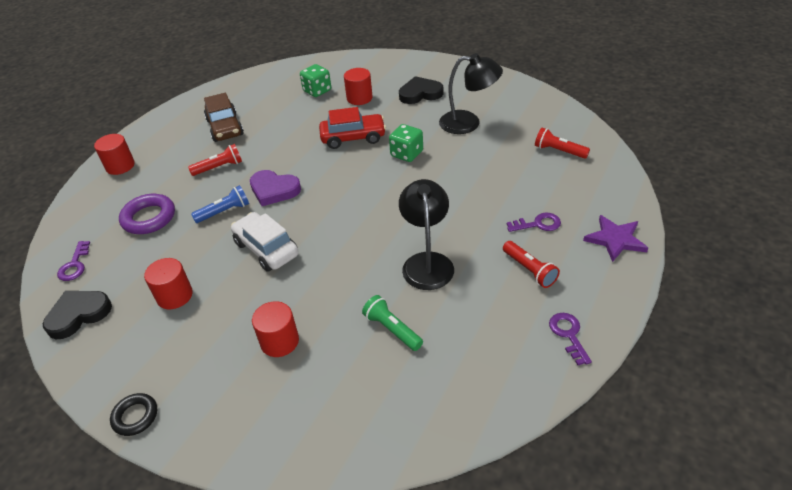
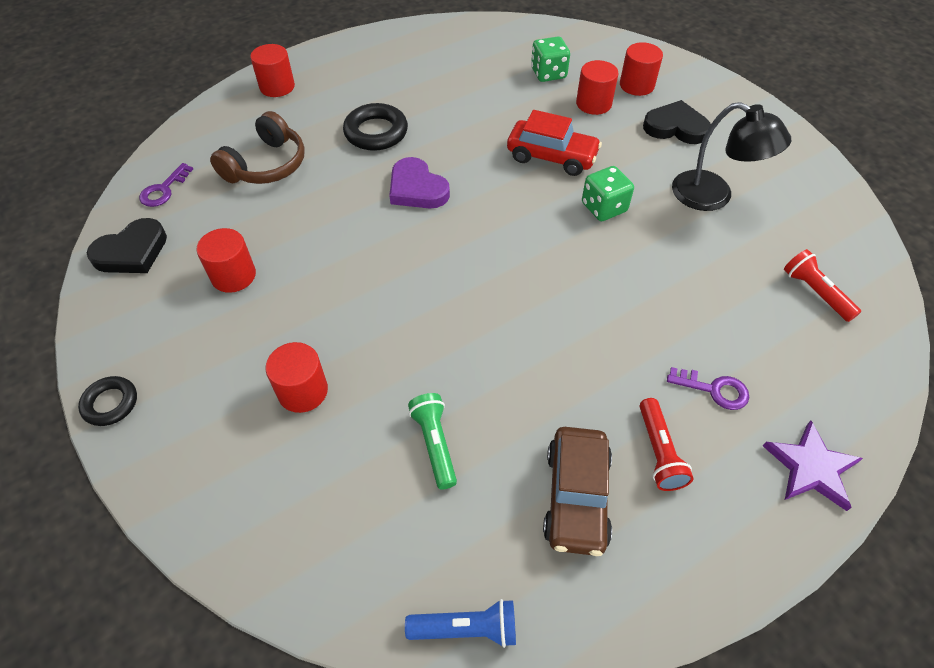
camera: 25 degrees right, 10 degrees up
black heart [43,291,112,339] -> black heart turned 150 degrees clockwise [87,218,167,273]
purple ring [119,194,175,234] -> brown headphones [210,111,305,184]
red flashlight [188,144,242,176] -> black ring [343,103,408,151]
blue flashlight [191,185,249,223] -> blue flashlight moved to [405,599,516,648]
brown car [204,93,244,142] -> brown car moved to [543,427,612,556]
white car [231,212,298,272] -> none
black lamp [399,179,454,290] -> none
purple key [549,313,592,365] -> none
none -> red cylinder [620,42,663,96]

